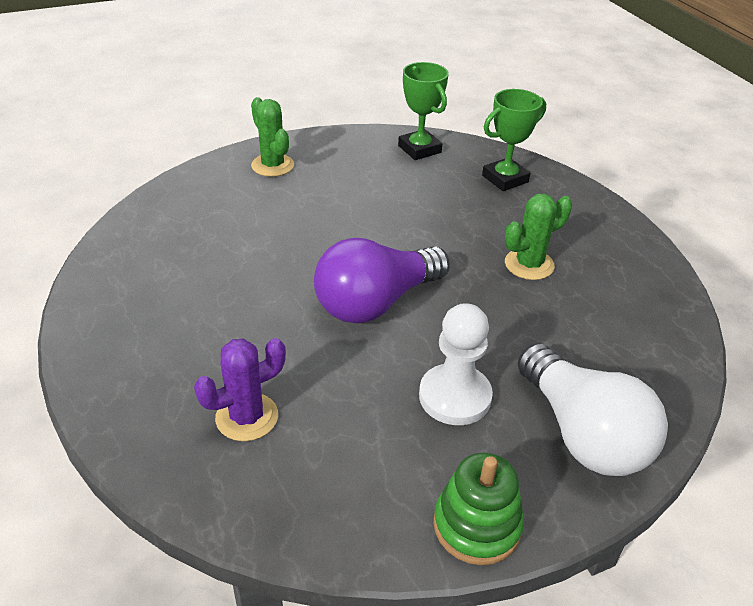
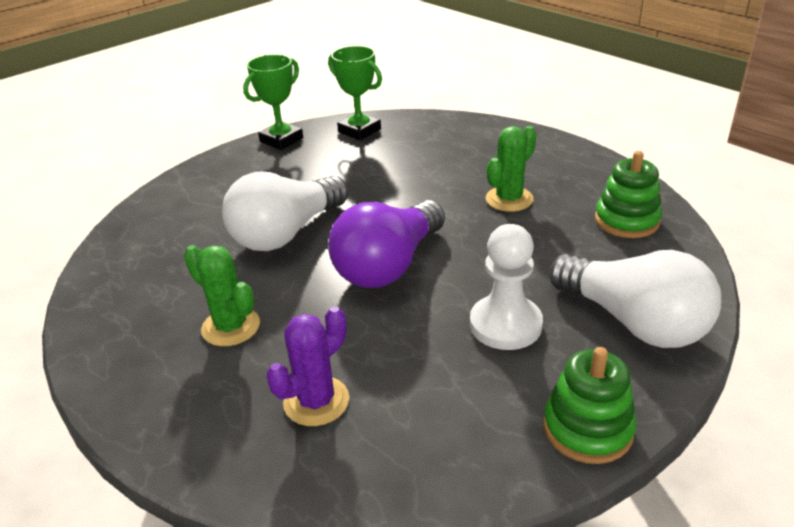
camera: 15 degrees left, 5 degrees down
green cactus [251,97,294,177] -> green cactus moved to [184,245,260,346]
green trophy [482,89,546,191] -> green trophy moved to [243,54,303,150]
none -> white light bulb [222,172,348,251]
none -> green stacking toy [595,151,662,238]

